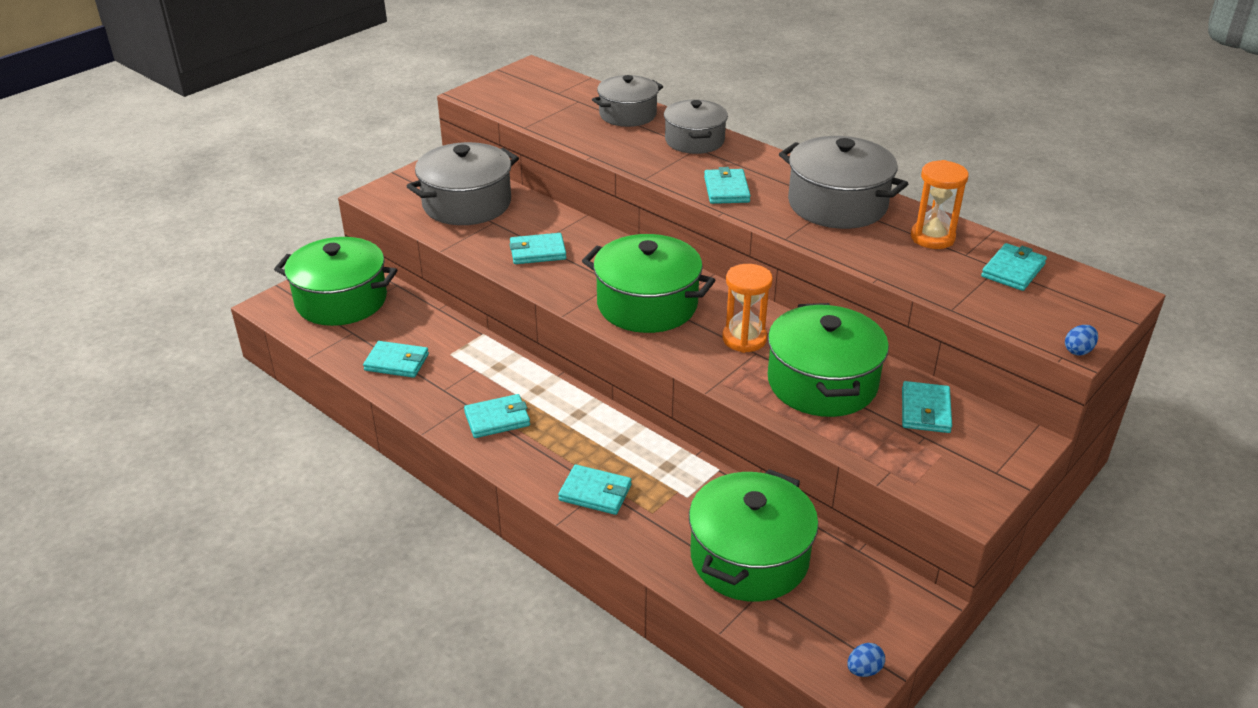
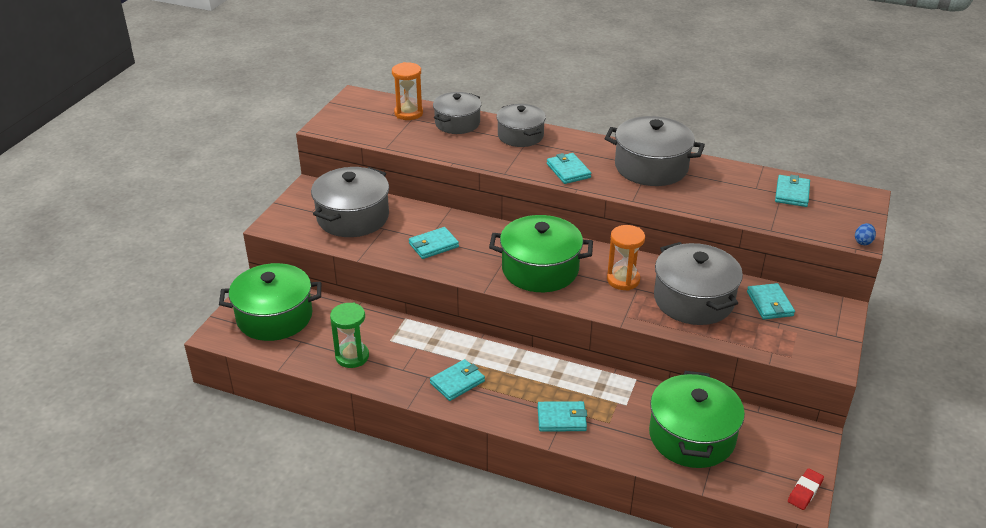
camera: 20 degrees left, 0 degrees up
turquoise wallet [363,341,429,378] -> green hourglass [330,303,369,368]
green pot [768,303,889,417] -> grey pot [654,242,743,325]
blue egg [847,643,885,677] -> red eraser [788,468,824,510]
orange hourglass [911,160,969,249] -> orange hourglass moved to [392,62,423,120]

